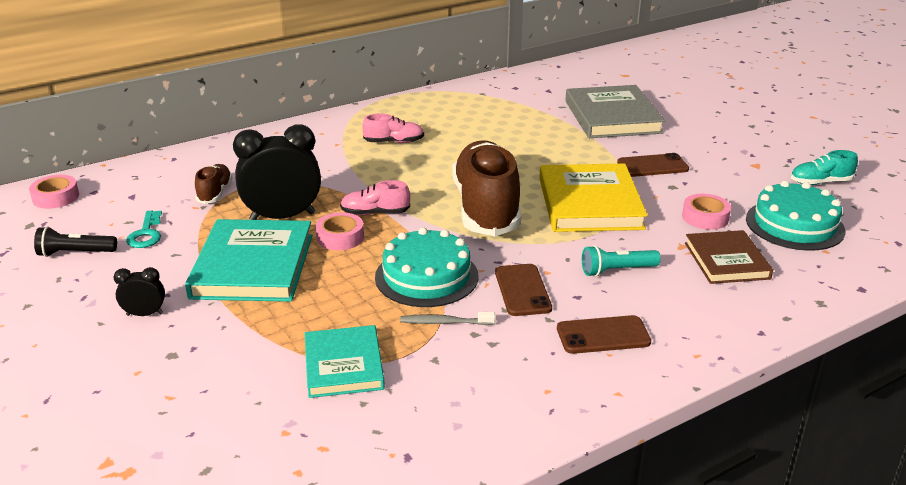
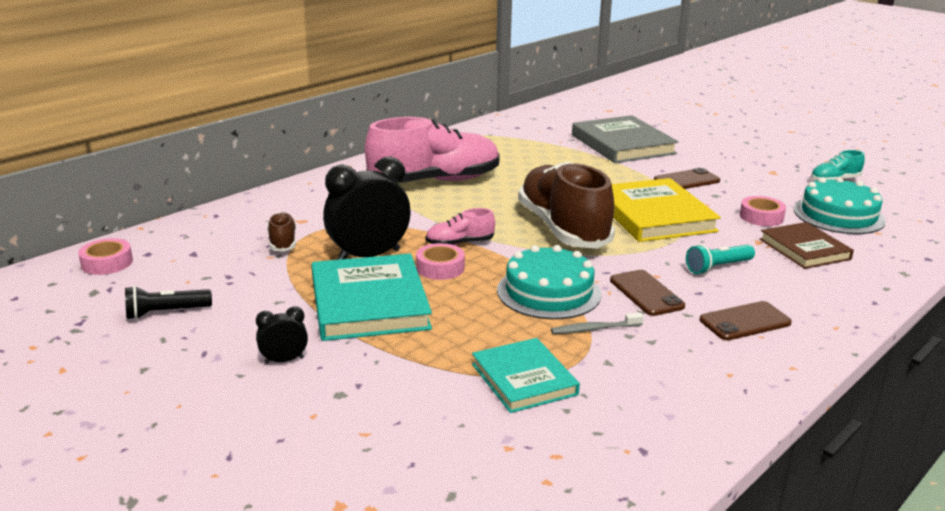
camera: 15 degrees left, 5 degrees down
turquoise key [126,211,162,248] -> none
pink shoe [362,114,424,143] -> pink shoe [365,117,500,183], size x2.27

